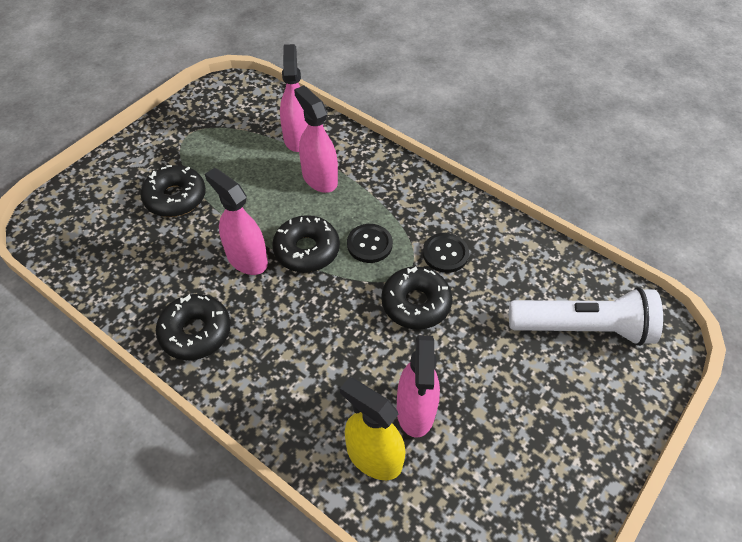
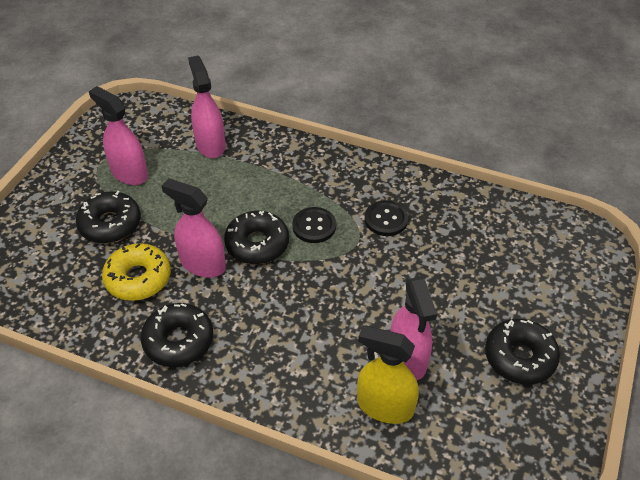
camera: 15 degrees left, 5 degrees down
pink spray bottle [294,86,338,193] -> pink spray bottle moved to [89,86,148,185]
black donut [381,266,452,329] -> black donut moved to [485,319,560,385]
white flashlight [509,287,663,346] -> none
none -> yellow donut [102,243,171,301]

